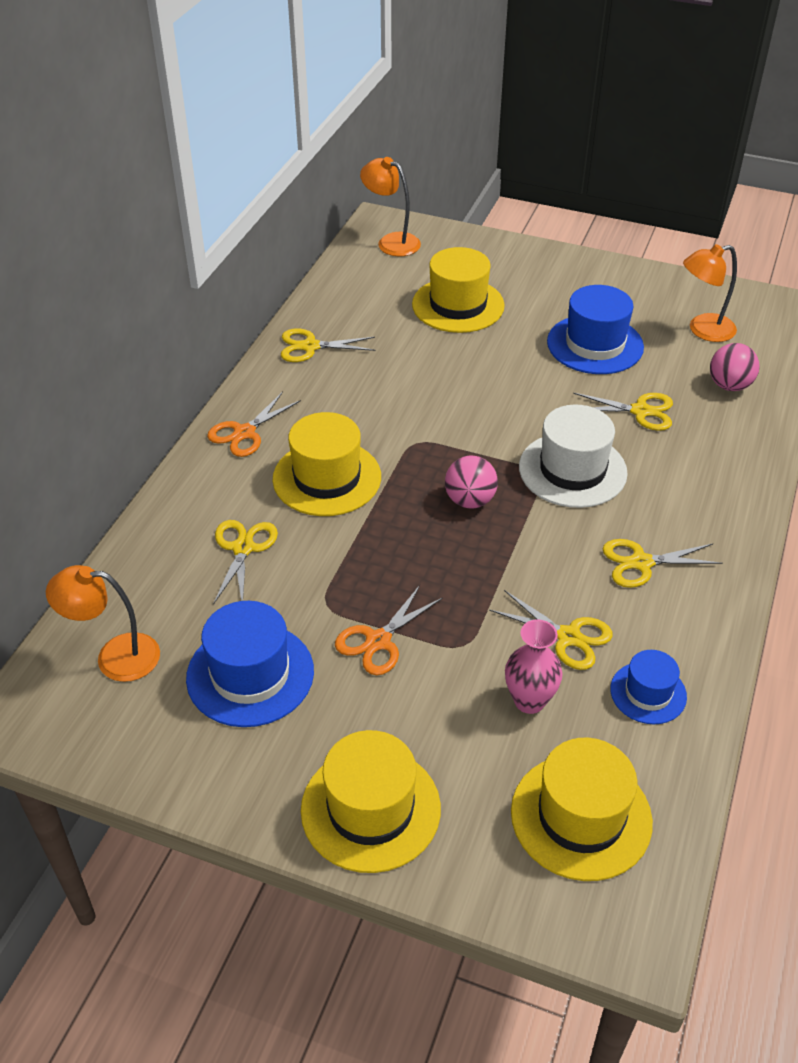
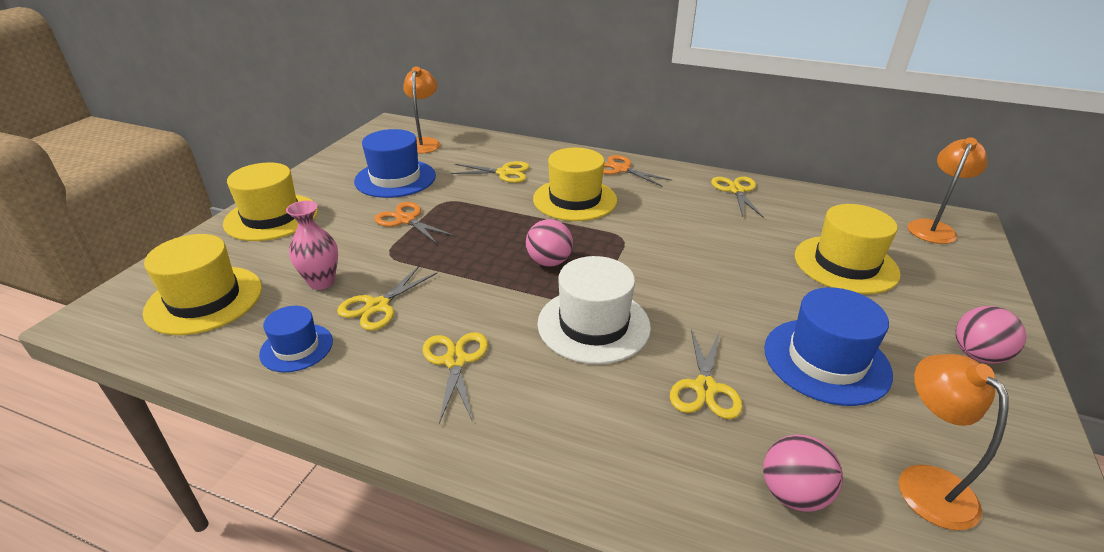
camera: 90 degrees right, 10 degrees down
none -> pink ball [955,306,1026,364]

